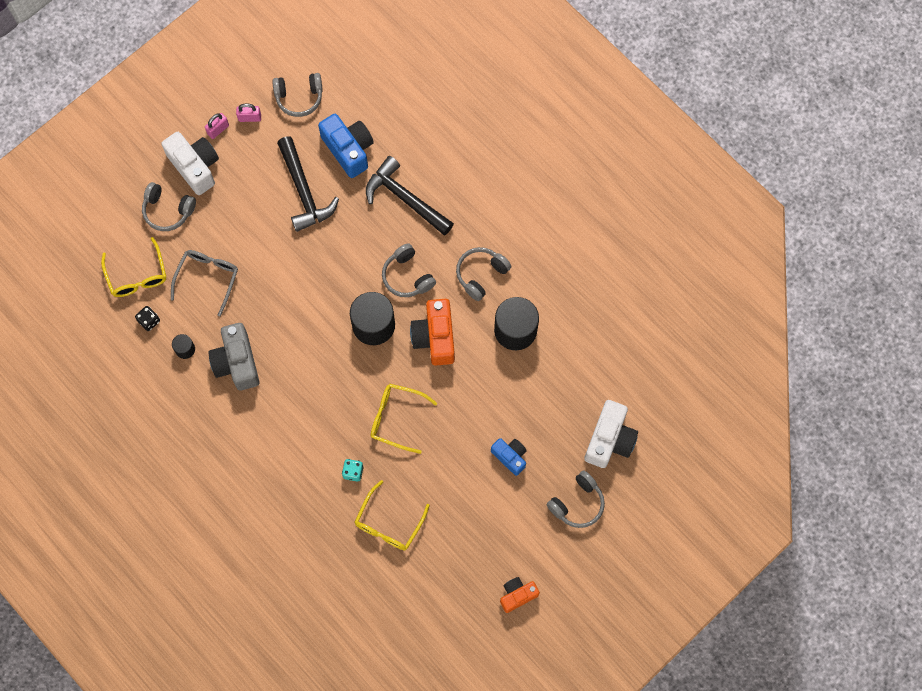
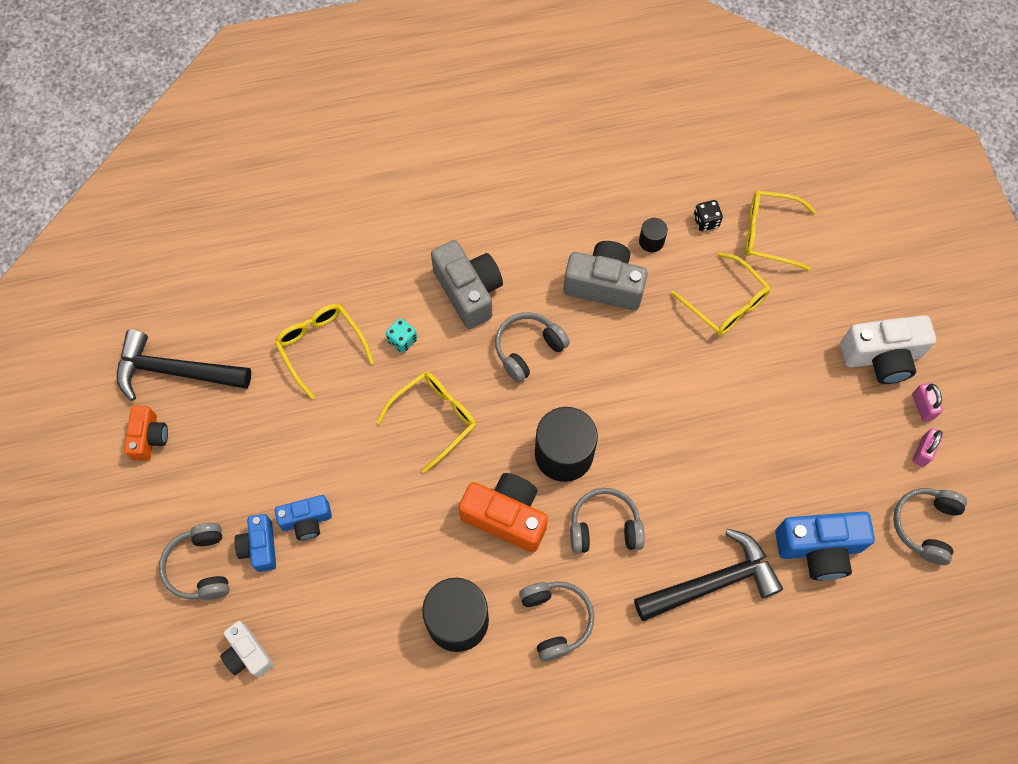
camera: 120 degrees right, 5 degrees down
grey headphones [142,182,196,231] -> grey headphones moved to [495,312,570,383]
grey glasses [171,250,238,316] -> yellow glasses [671,252,771,336]
black hammer [277,136,339,232] -> black hammer moved to [117,330,251,401]
white camera [584,400,638,468] -> white camera [220,621,274,677], size x0.61
none -> blue camera [234,514,276,572]
none -> grey camera [431,240,503,329]

